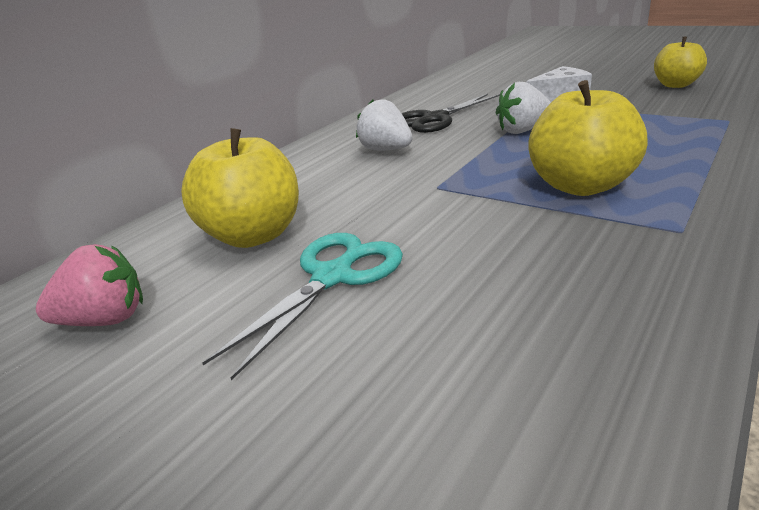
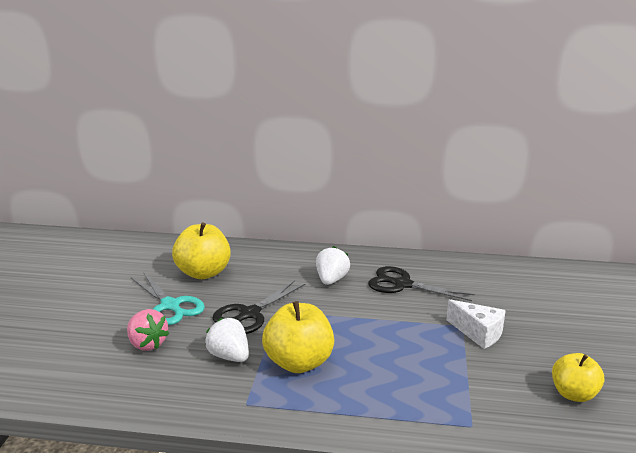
camera: 60 degrees right, 5 degrees down
pink strawberry [36,244,143,326] -> pink strawberry moved to [127,309,169,351]
turquoise scissors [203,233,403,380] -> turquoise scissors turned 45 degrees clockwise [131,272,205,325]
white strawberry [496,82,551,134] -> white strawberry moved to [205,318,249,362]
none -> black scissors [212,280,306,334]

